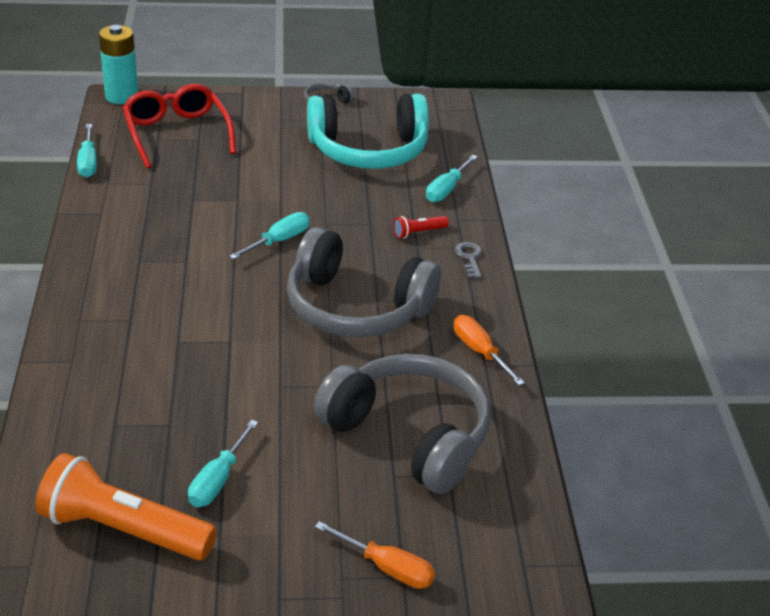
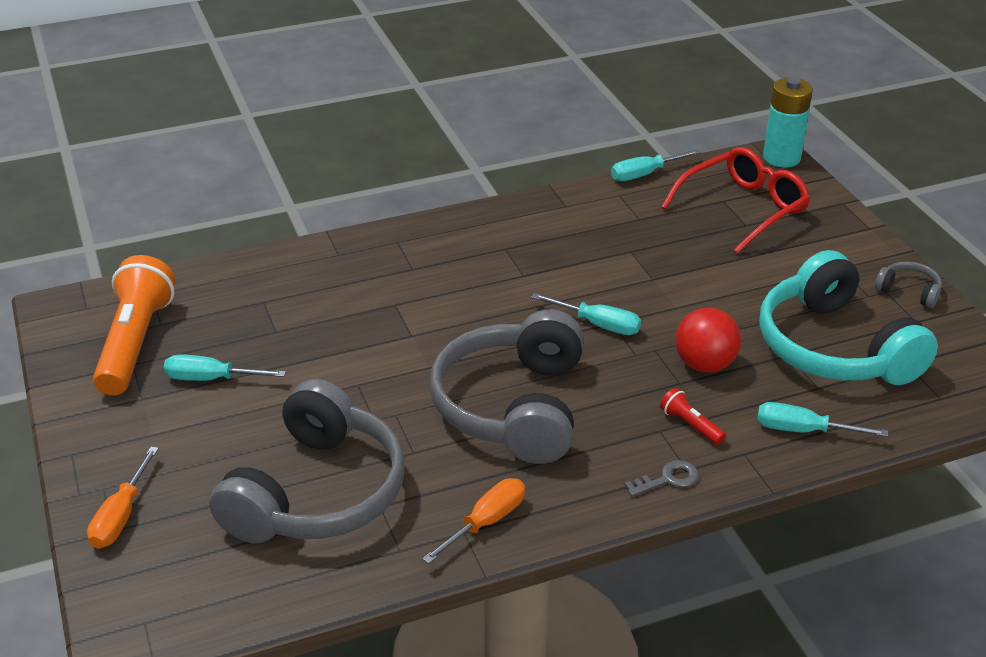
camera: 75 degrees right, 0 degrees up
none -> red ball [675,308,741,373]

